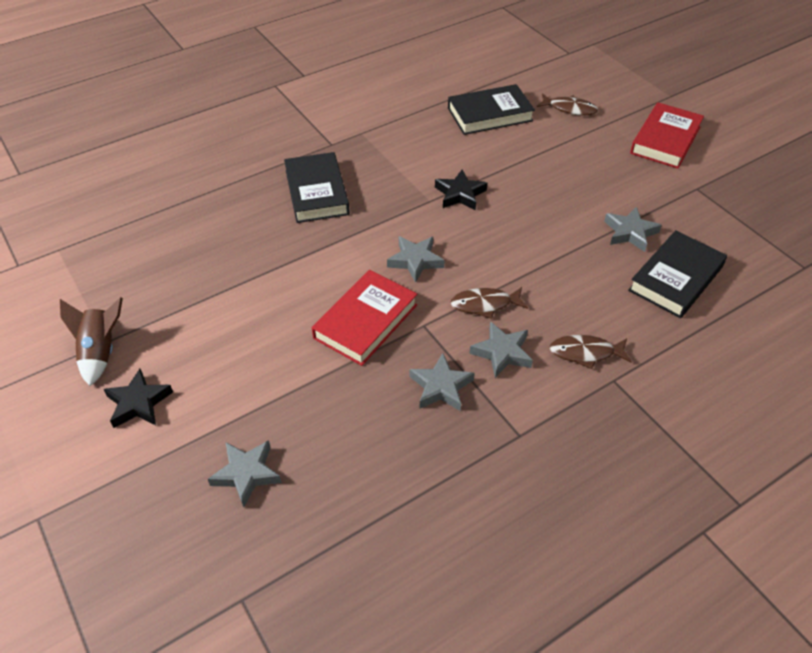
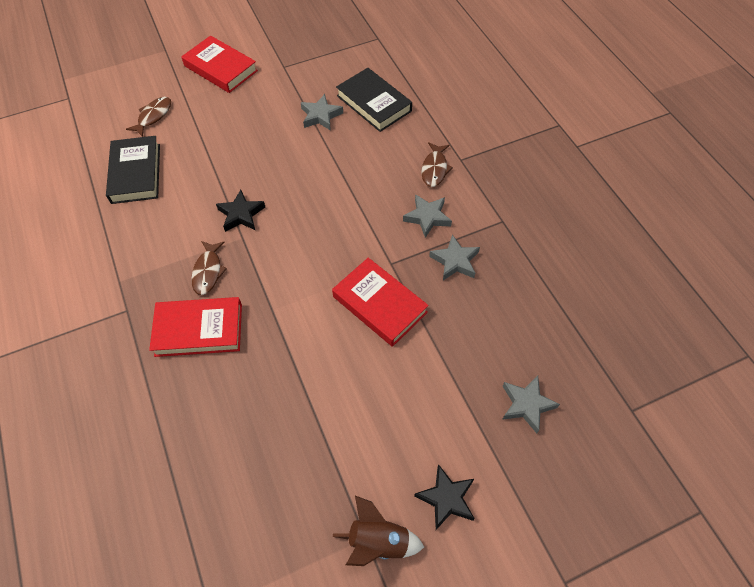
camera: 80 degrees left, 10 degrees up
black book [284,152,350,223] -> red book [149,297,242,357]
grey star [387,236,445,283] -> none
brown fish [451,287,528,319] -> brown fish moved to [191,241,227,295]

